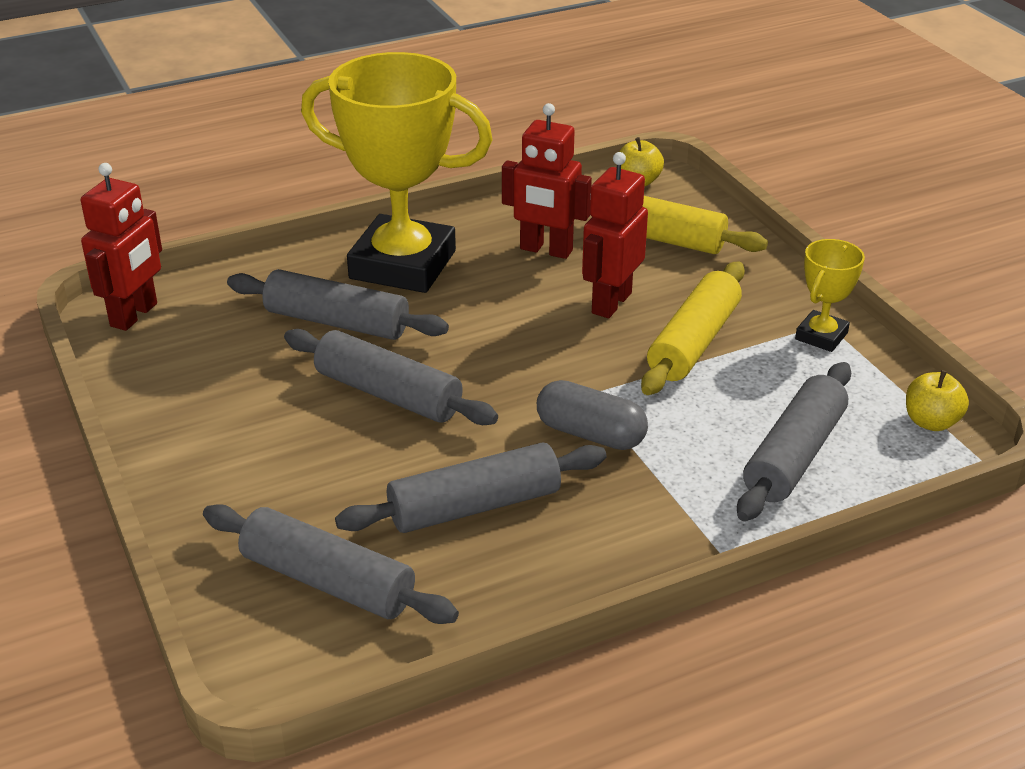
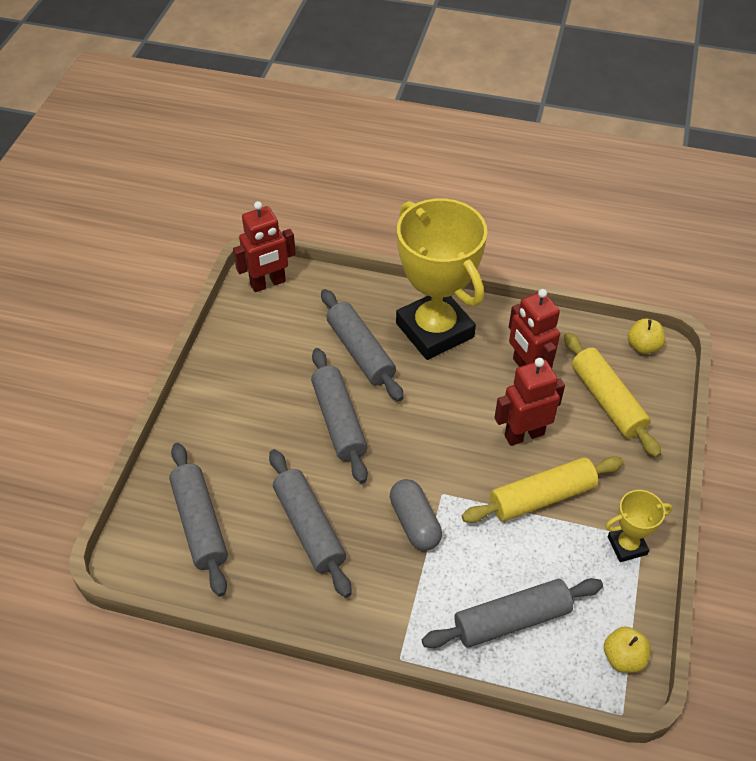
camera: 40 degrees right, 15 degrees up
grey rolling pin [335,443,607,533] -> grey rolling pin turned 45 degrees clockwise [269,449,351,598]

